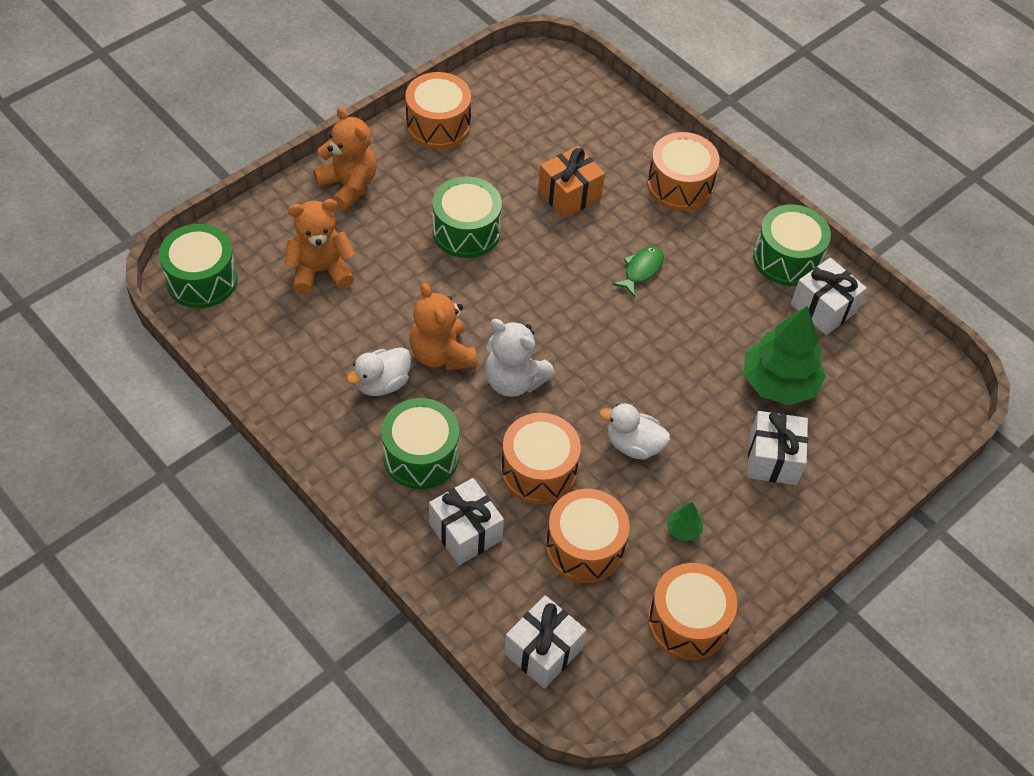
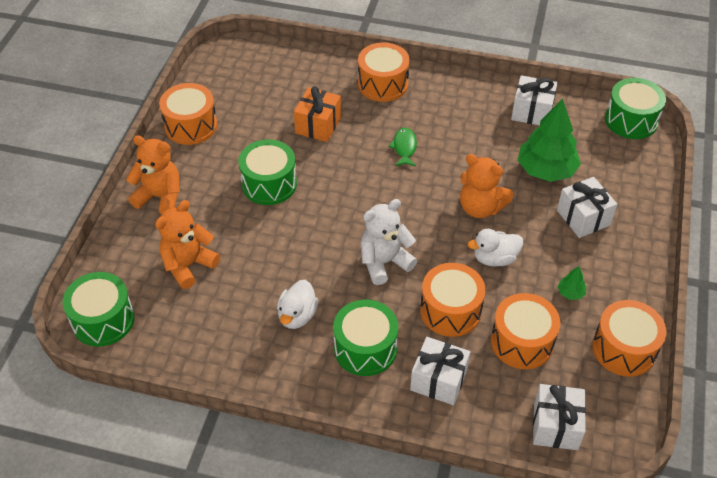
camera: 30 degrees left, 5 degrees down
orange teddy bear [409,283,477,370] -> orange teddy bear moved to [460,154,513,218]
white teddy bear [485,319,555,397] -> white teddy bear turned 150 degrees clockwise [361,199,417,285]
green drum [753,204,831,286] -> green drum moved to [605,78,666,139]

